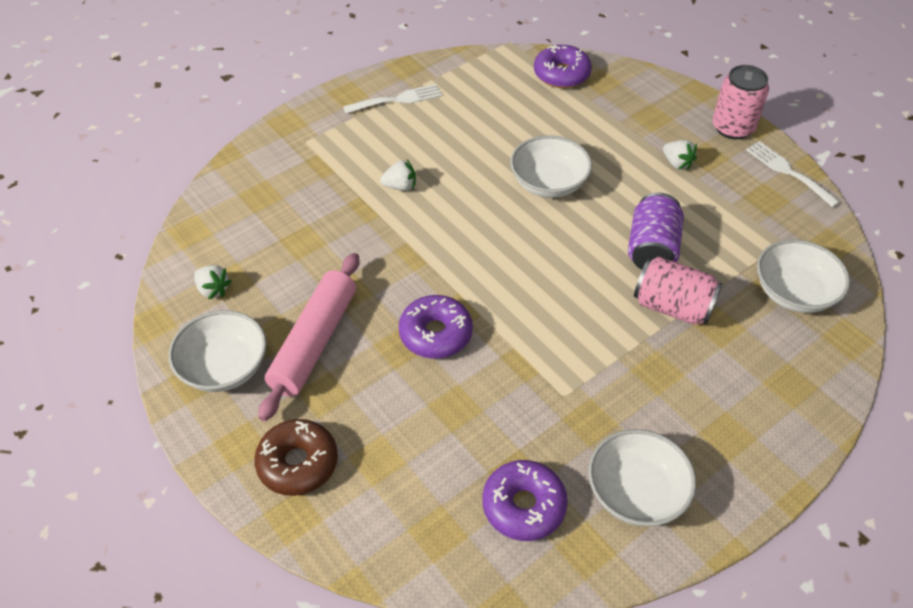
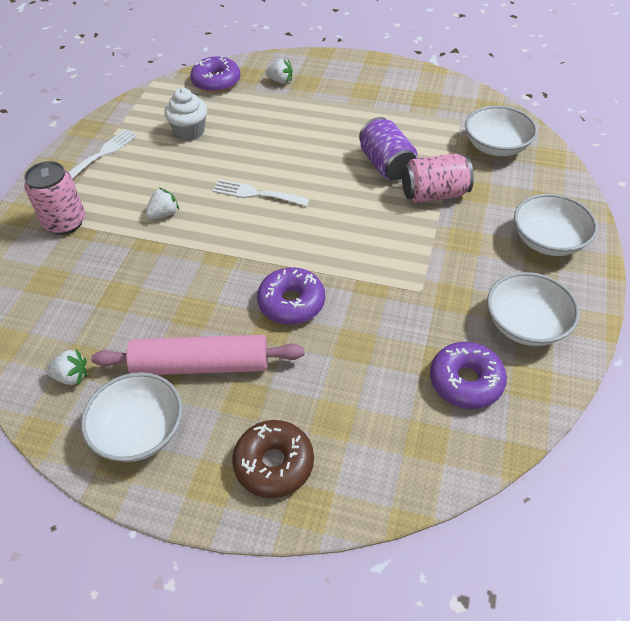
camera: 35 degrees left, 0 degrees up
pink rolling pin [259,253,360,421] -> pink rolling pin turned 75 degrees counterclockwise [91,335,304,375]
white bowl [510,135,592,198] -> white bowl moved to [514,194,598,256]
white strawberry [663,140,697,170] -> white strawberry moved to [265,59,293,84]
pink can [712,65,769,139] -> pink can moved to [24,161,85,235]
white fork [746,141,840,207] -> white fork moved to [213,179,310,207]
none -> white cupcake [164,88,207,141]

